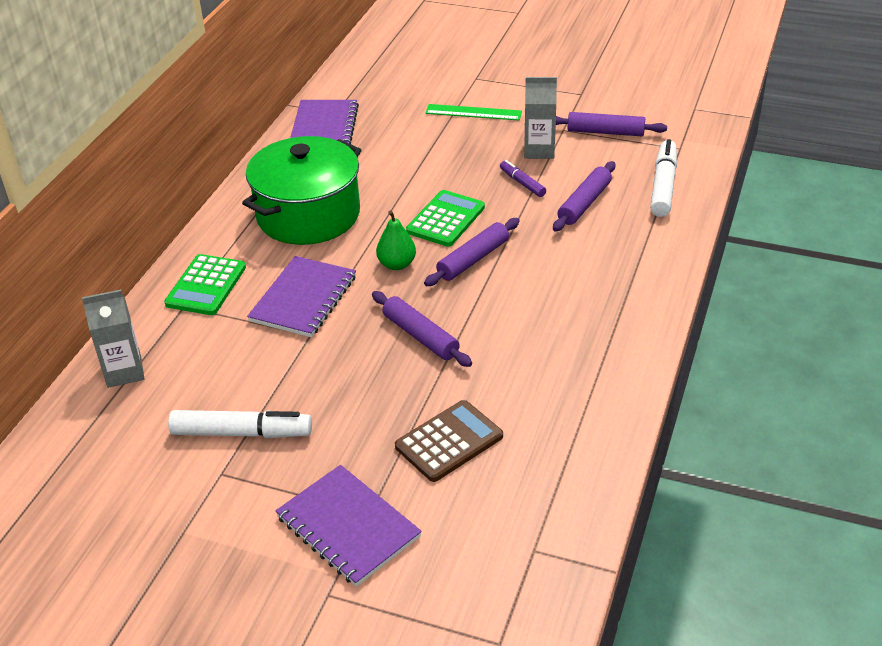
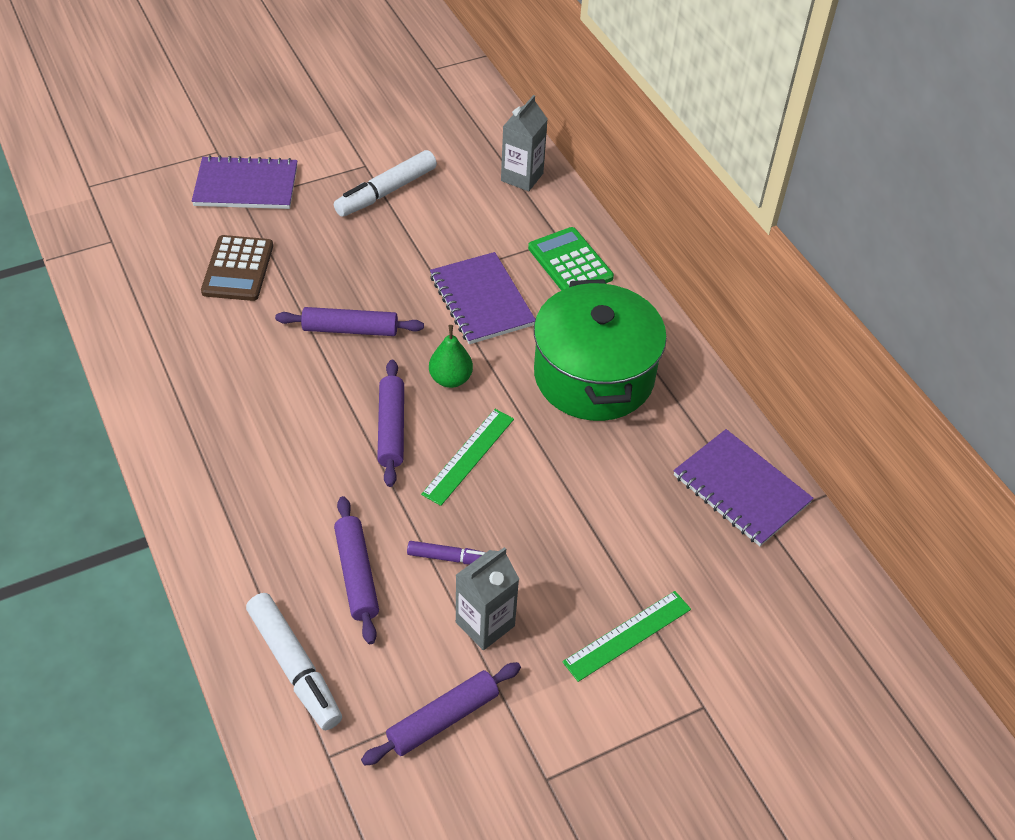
camera: 130 degrees right, 10 degrees up
green calculator [406,190,485,247] -> green ruler [421,409,514,506]

